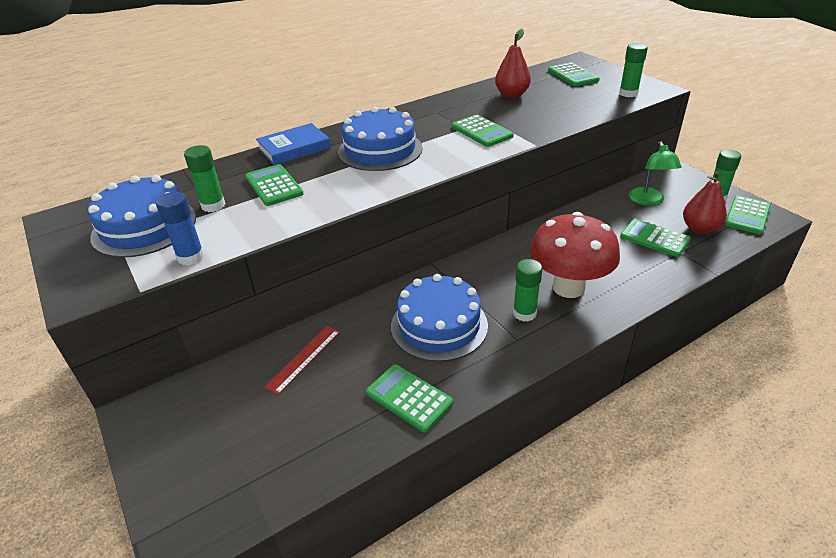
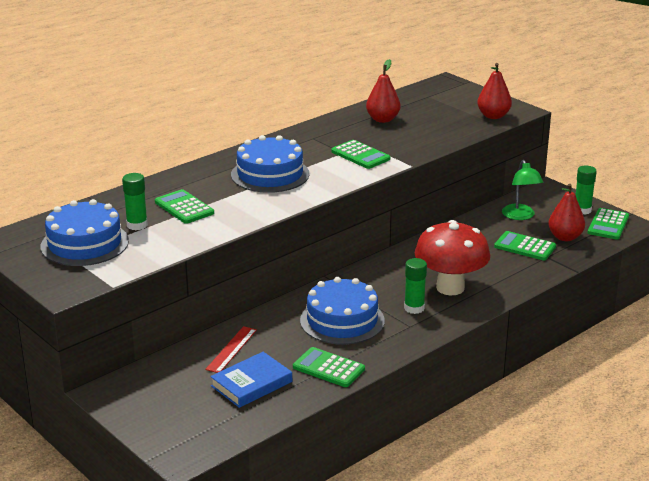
camera: 10 degrees left, 10 degrees down
blue glue stick [156,192,205,266] -> none
blue book [256,123,331,165] -> blue book moved to [210,352,292,408]
green calculator [548,62,600,86] -> none
green glue stick [619,43,648,97] -> red pear [477,63,512,119]

